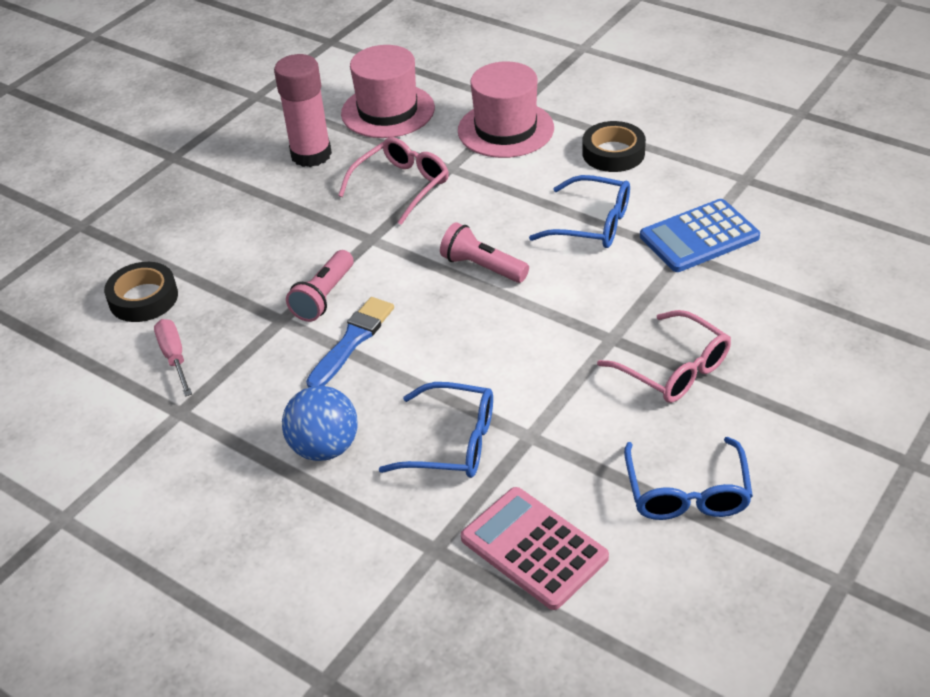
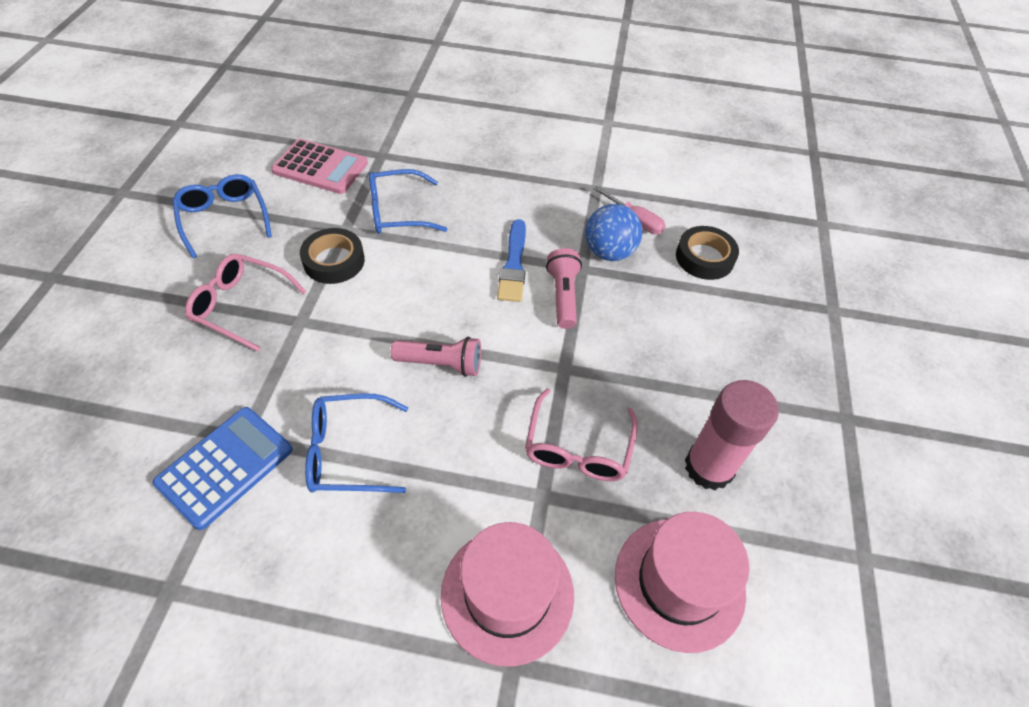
camera: 150 degrees right, 10 degrees up
blue ball [282,386,358,461] -> blue ball moved to [585,204,642,261]
black tape [582,121,646,172] -> black tape moved to [300,228,365,284]

